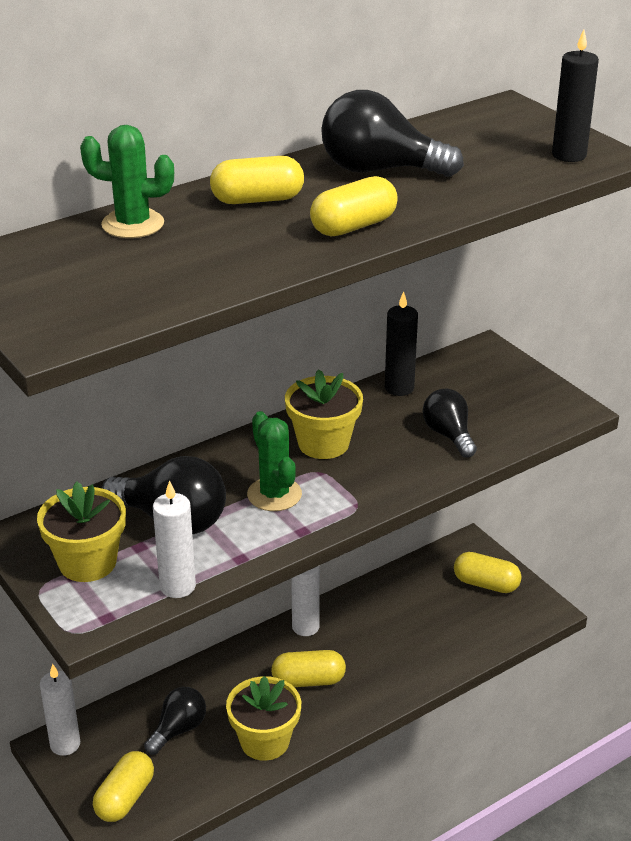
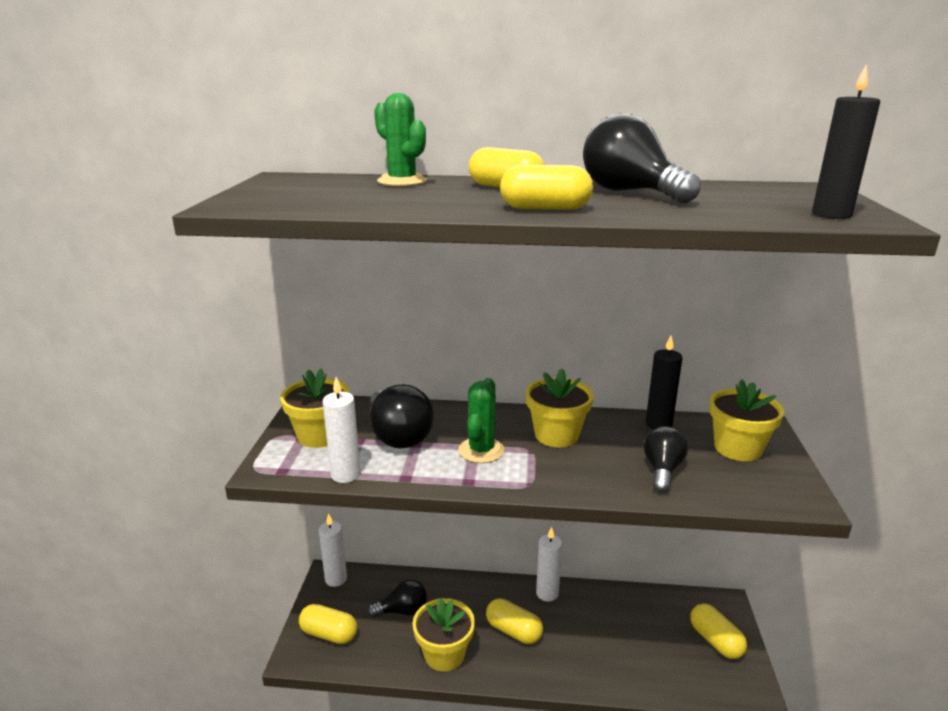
camera: 40 degrees right, 10 degrees down
yellow capsule [93,751,154,822] -> yellow capsule turned 45 degrees clockwise [299,604,357,644]
none -> yellow flower pot [709,379,784,461]

